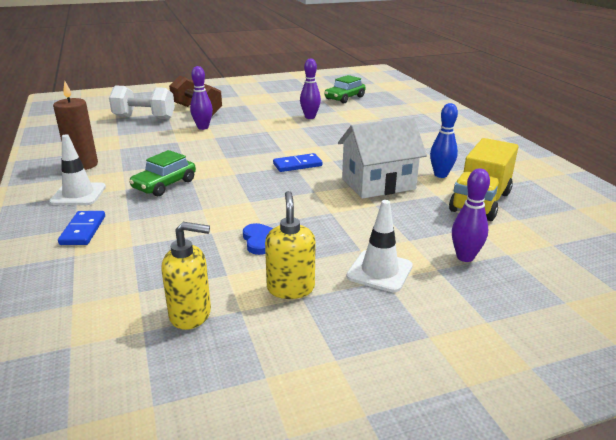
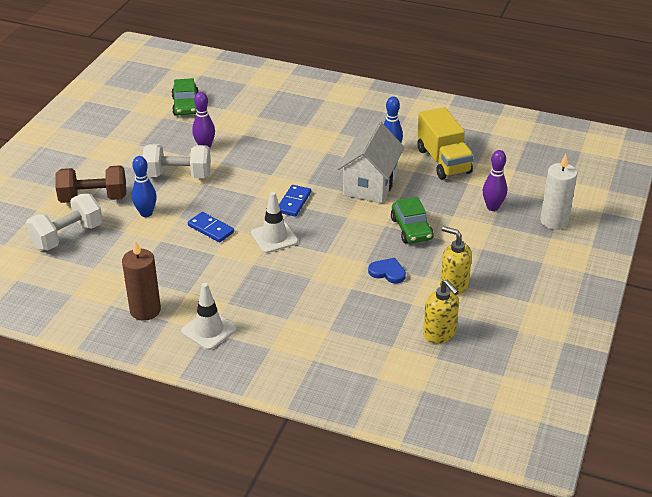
camera: 50 degrees left, 10 degrees up
blue domino [58,211,105,245] -> blue domino moved to [188,212,234,242]
green car [129,150,196,196] -> green car moved to [391,197,434,243]
yellow soap dispenser [162,222,211,330] -> yellow soap dispenser turned 105 degrees clockwise [423,279,459,343]
purple bowling pin [190,66,213,130] -> blue bowling pin [132,156,157,217]
white traffic cone [346,200,413,292] -> white traffic cone moved to [251,192,298,253]
none -> white dumbbell [143,144,211,178]
none -> white candle [540,154,577,230]

